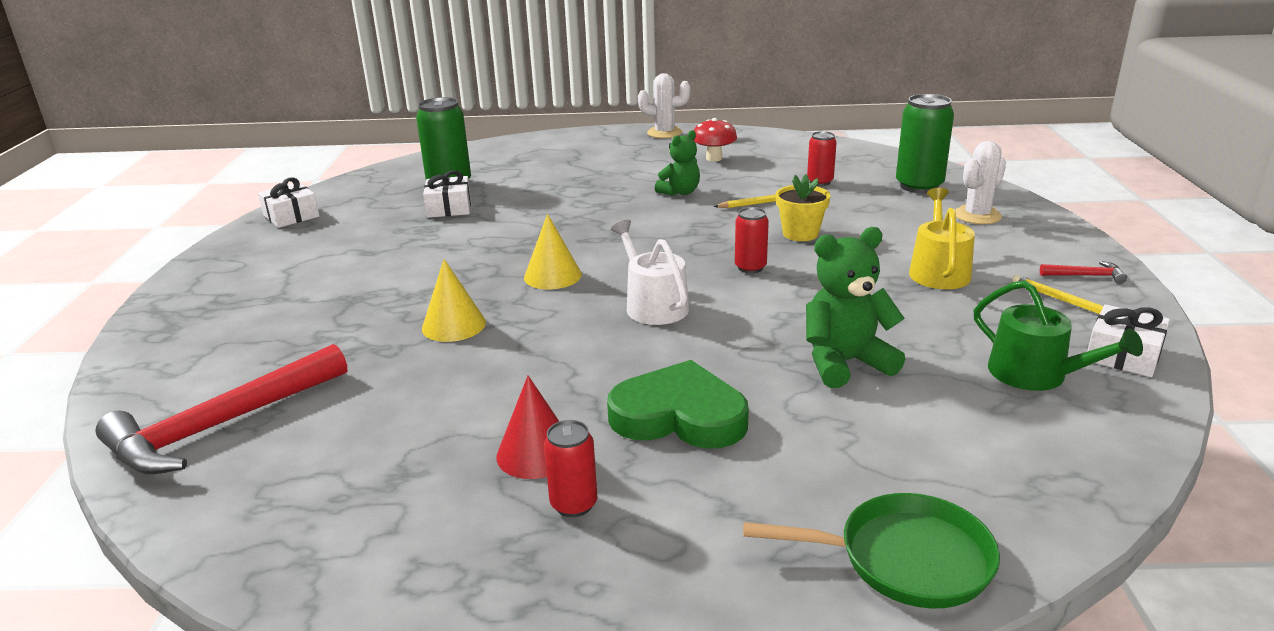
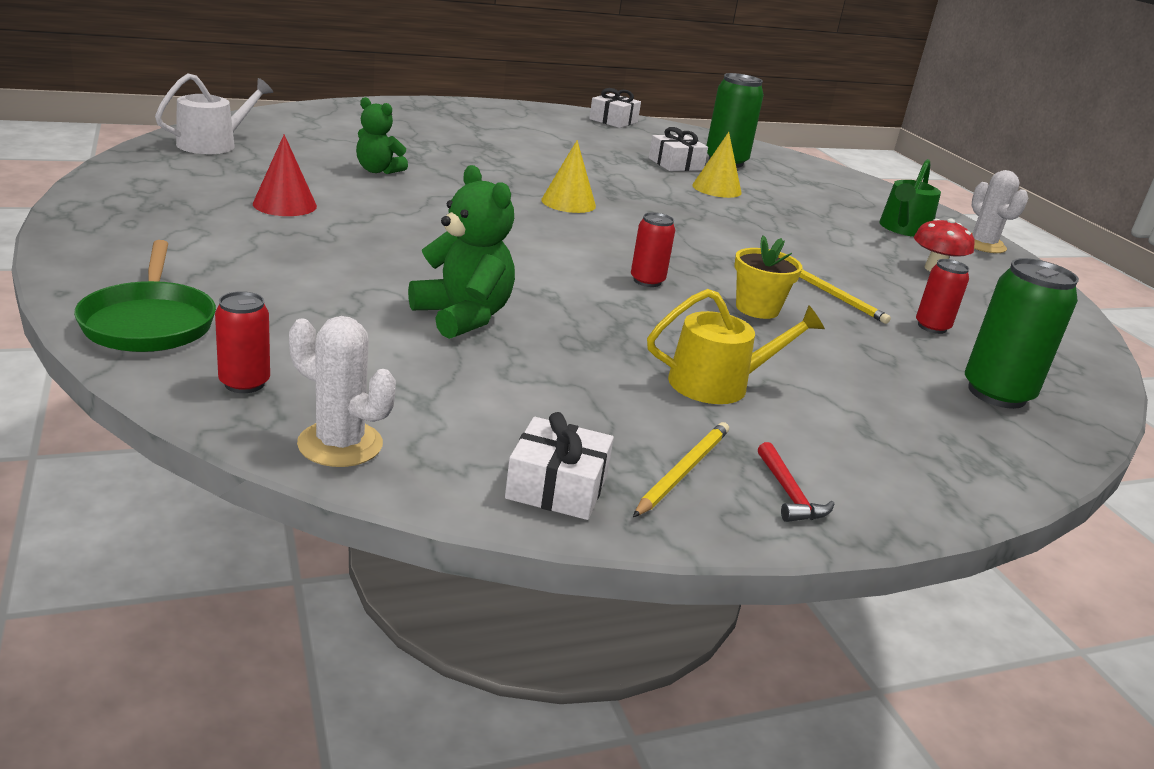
camera: 65 degrees right, 0 degrees up
red hammer [96,344,347,475] -> none
yellow cone [422,259,486,342] -> yellow cone moved to [692,132,742,198]
red can [544,420,597,517] -> red can moved to [215,291,270,393]
green heart [607,360,749,448] -> none
white watering can [611,220,689,325] -> white watering can moved to [155,73,273,154]
green teddy bear [655,130,700,196] -> green teddy bear moved to [356,97,408,174]
white cactus [955,141,1006,224] -> white cactus moved to [289,316,396,467]
green watering can [974,280,1143,391] -> green watering can moved to [879,159,941,237]

